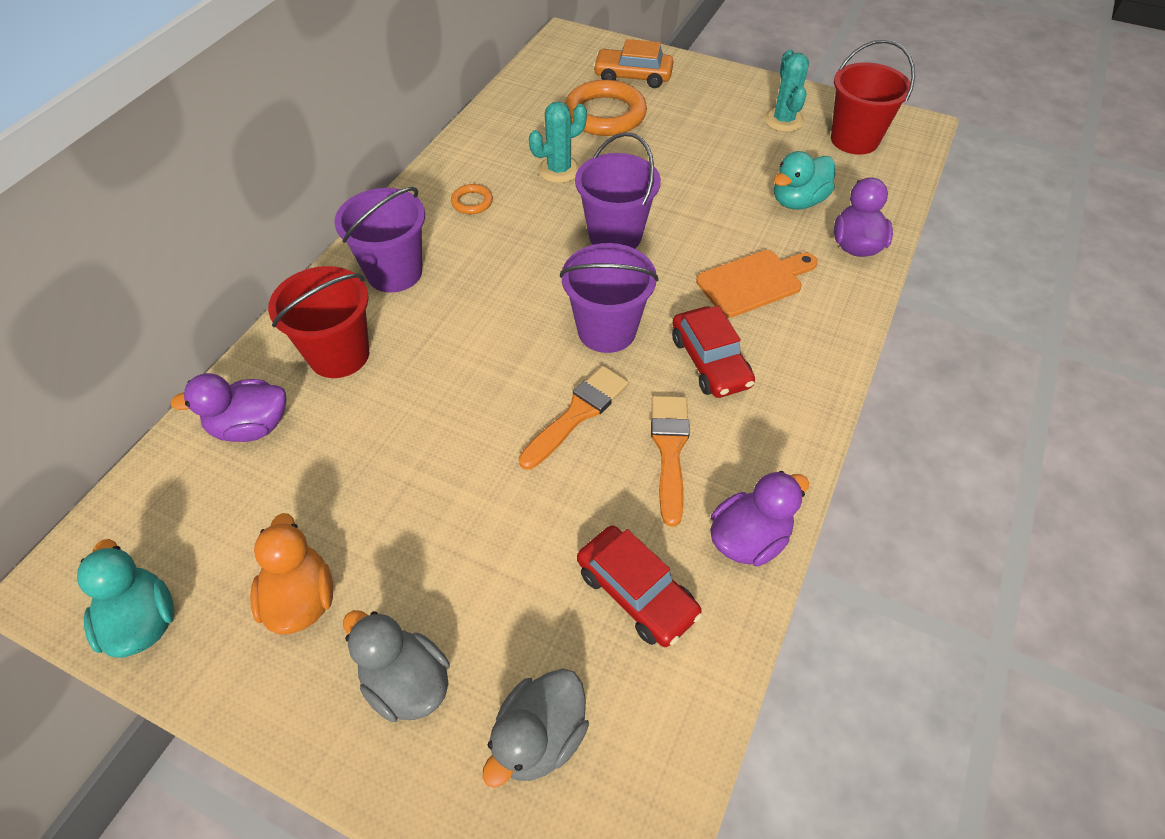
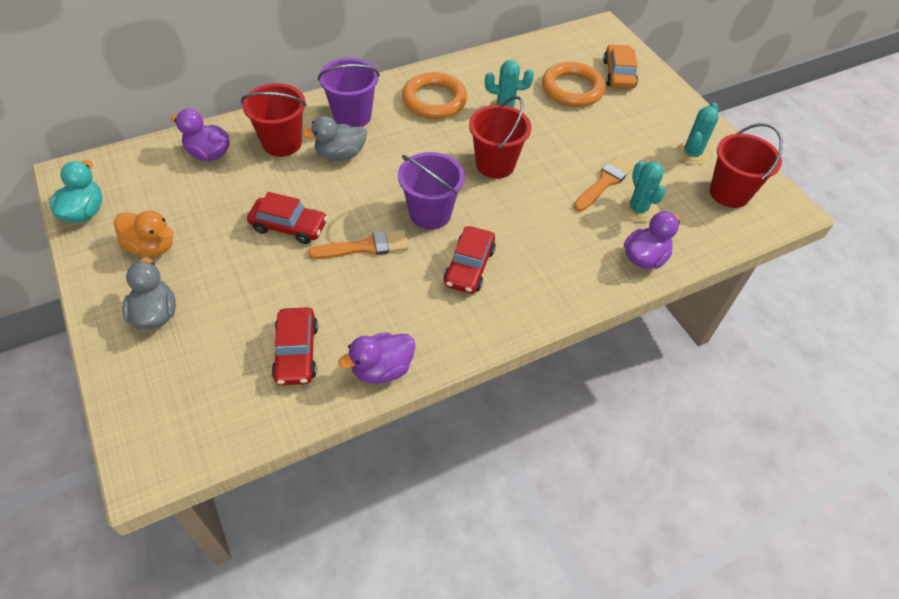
camera: 35 degrees right, 0 degrees up
orange duck [250,513,333,635] -> orange duck turned 90 degrees clockwise [114,210,173,257]
orange ring [451,184,493,214] -> orange ring [402,72,467,119], size x2.18
grey duck [483,668,589,788] -> grey duck moved to [302,116,367,161]
purple bucket [575,132,661,249] -> red bucket [469,96,531,179]
orange car [593,39,674,88] -> orange car turned 45 degrees clockwise [603,44,638,89]
orange brush [651,396,690,527] -> orange brush moved to [573,155,635,212]
orange cutting board [696,250,818,318] -> none
purple duck [710,471,809,566] -> purple duck turned 150 degrees clockwise [338,332,416,384]
turquoise duck [774,151,835,209] -> turquoise cactus [621,161,666,222]
none -> red car [247,192,328,244]

